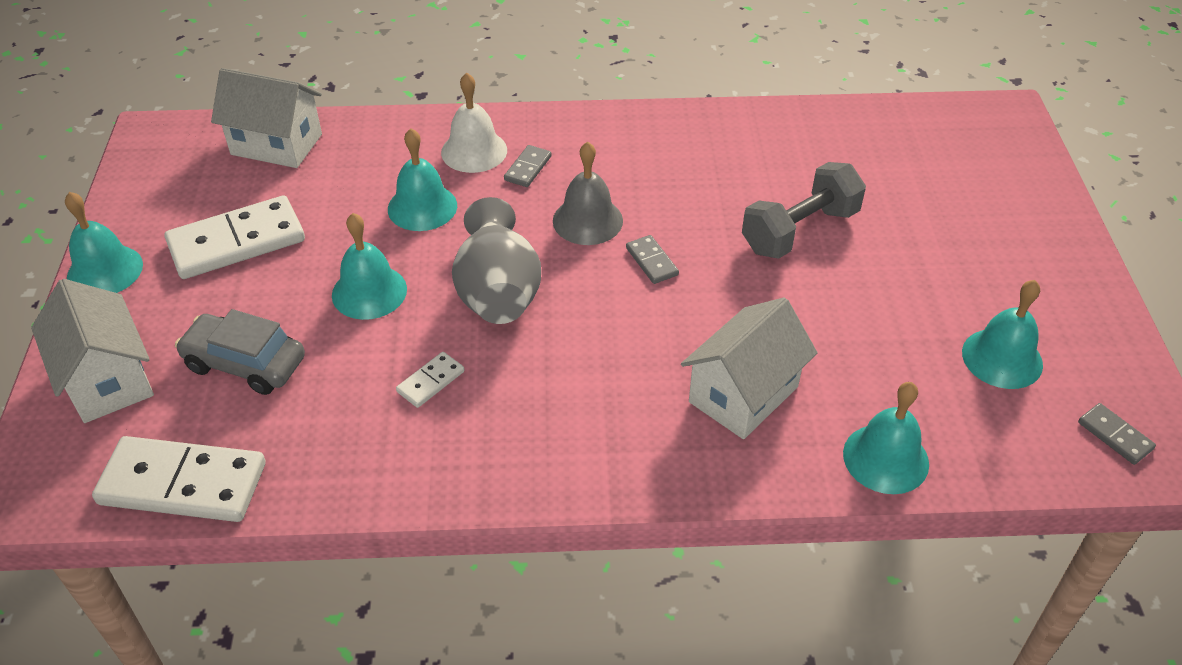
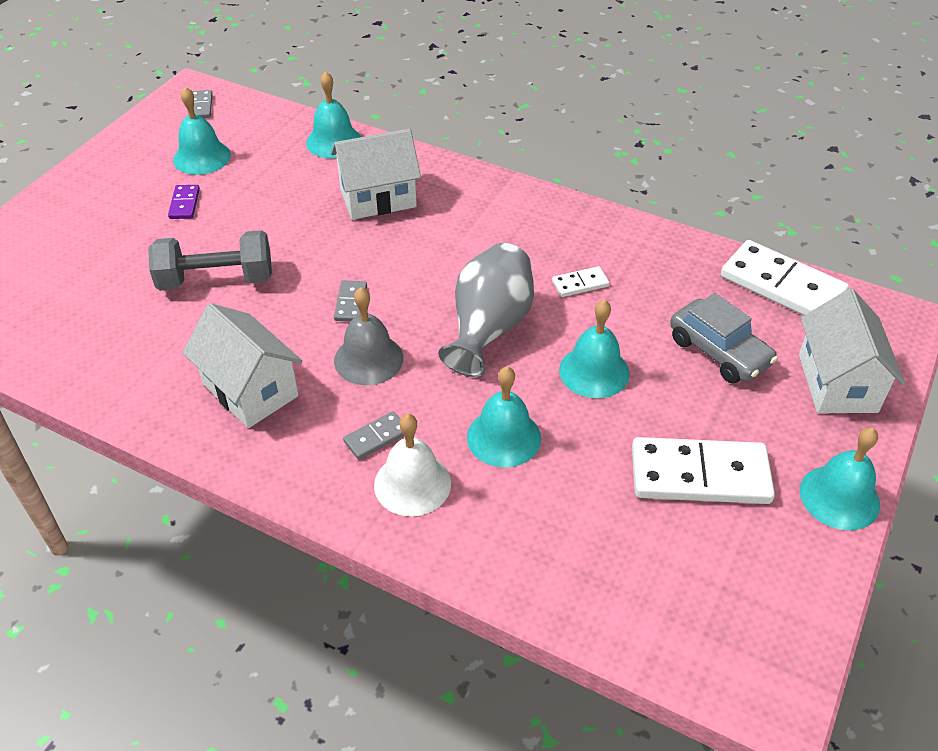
camera: 150 degrees left, 0 degrees up
white house [211,68,322,168] -> white house moved to [183,303,303,428]
none -> purple domino [168,185,200,219]

